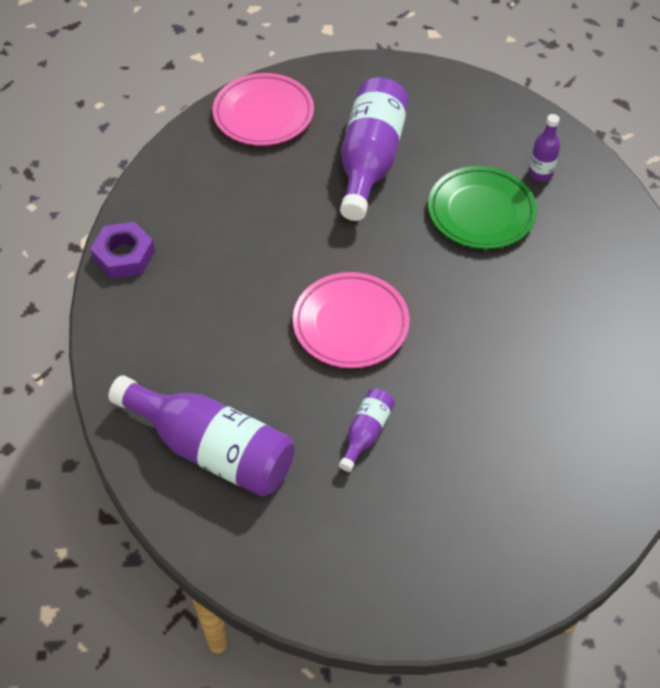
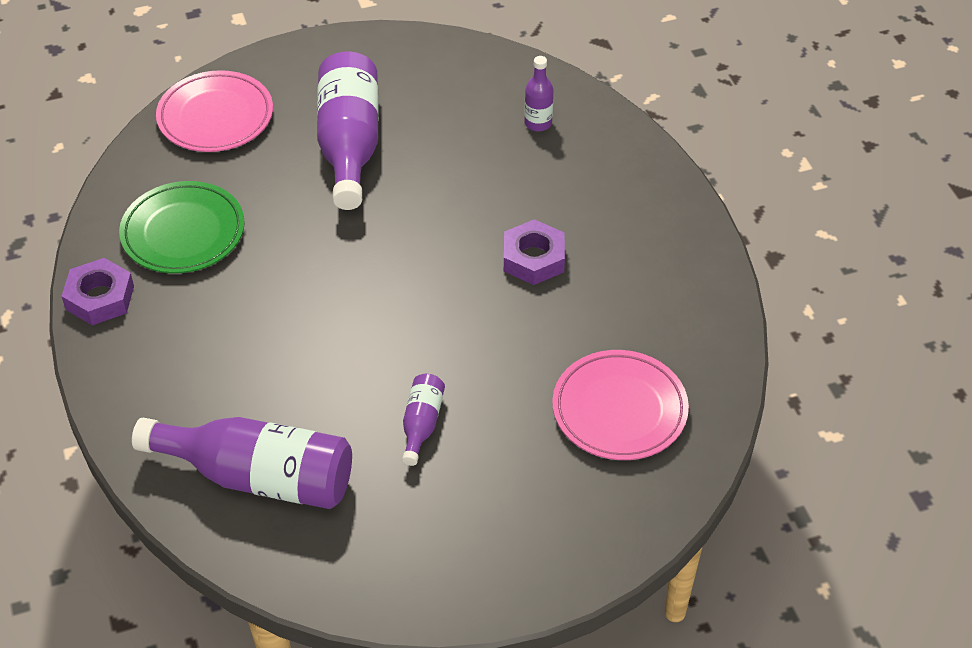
camera: 15 degrees left, 5 degrees down
pink plate [293,272,410,368] -> pink plate moved to [552,350,689,460]
green plate [428,166,537,249] -> green plate moved to [119,181,245,273]
none -> purple nut [504,219,565,285]

